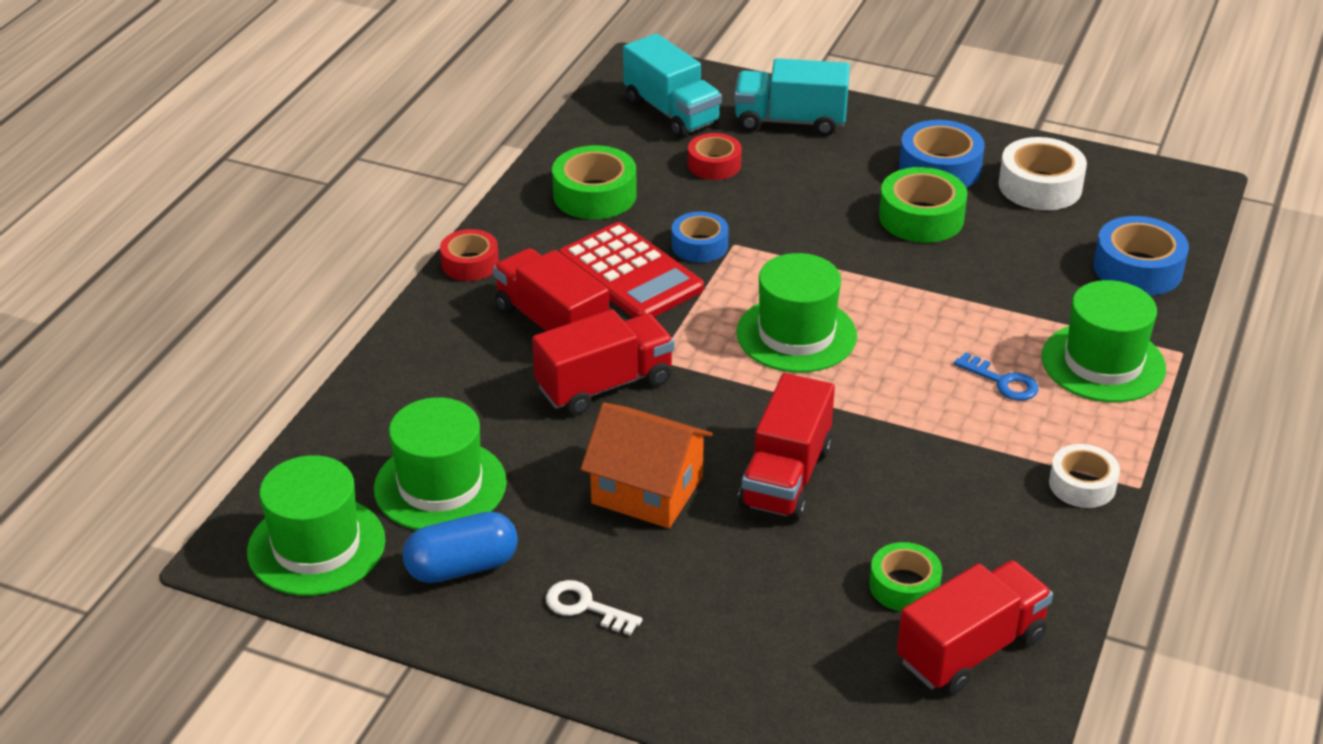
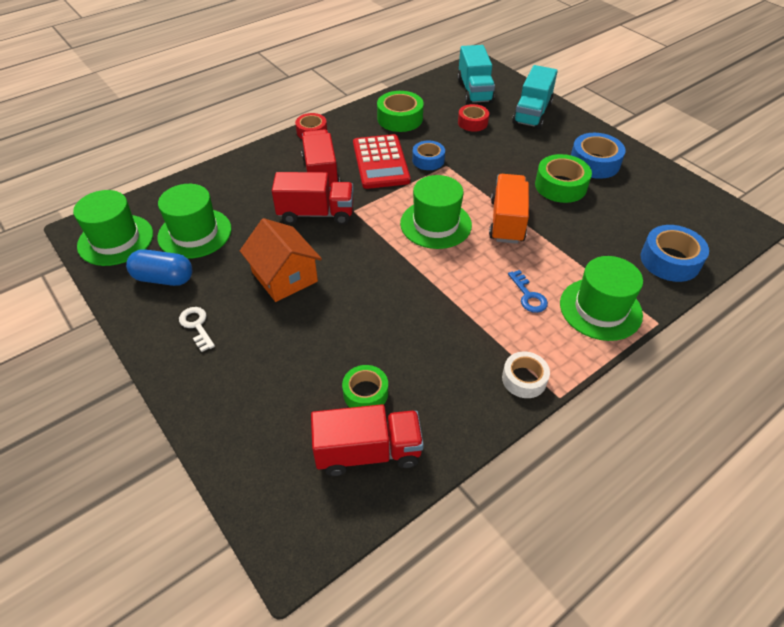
camera: 30 degrees right, 10 degrees up
turquoise truck [734,58,850,136] -> turquoise truck turned 105 degrees counterclockwise [512,65,558,129]
red truck [738,373,835,521] -> none
white tape [998,137,1087,210] -> none
none -> orange truck [489,174,529,244]

